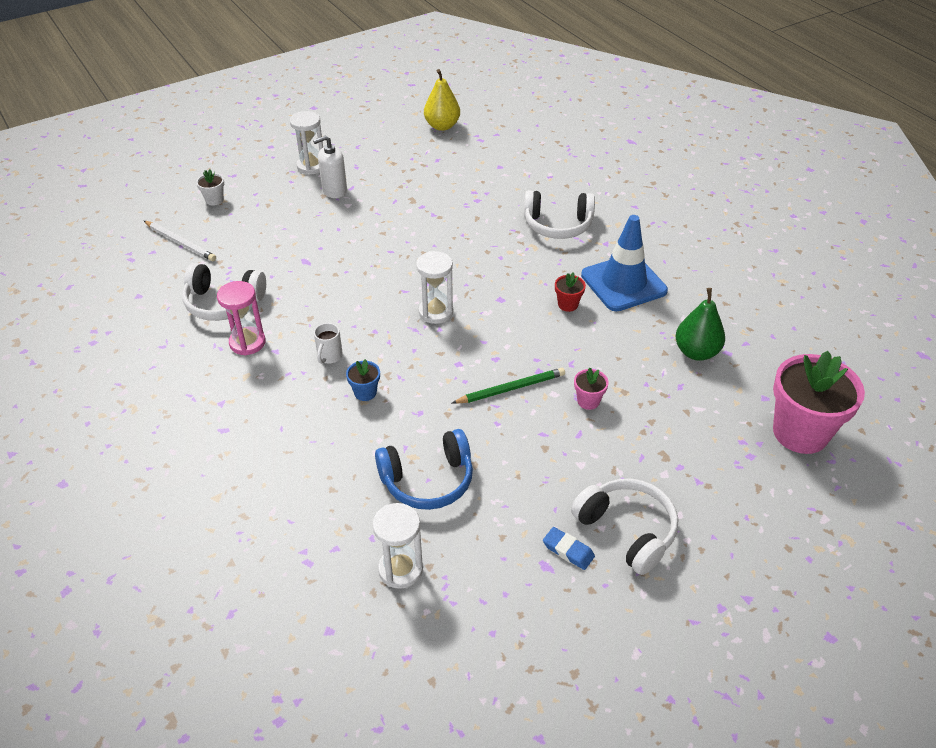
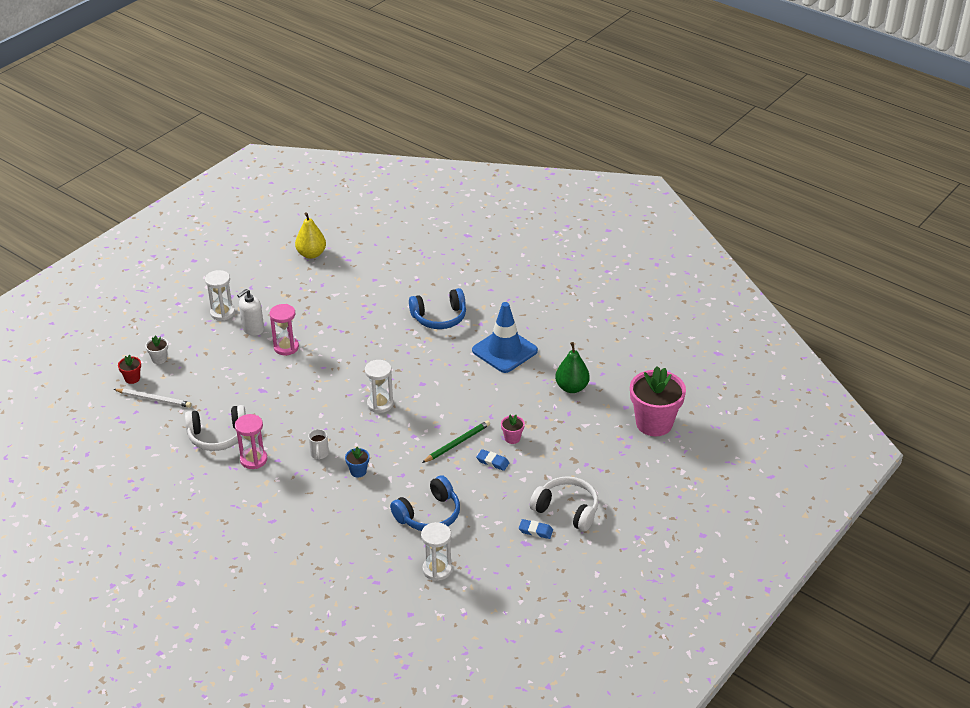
camera: 20 degrees left, 5 degrees down
white headphones [524,190,595,239] -> blue headphones [409,288,466,329]
red flower pot [555,272,586,312] -> red flower pot moved to [118,355,141,384]
none -> pink hourglass [270,304,299,355]
none -> blue eraser [476,449,509,471]

